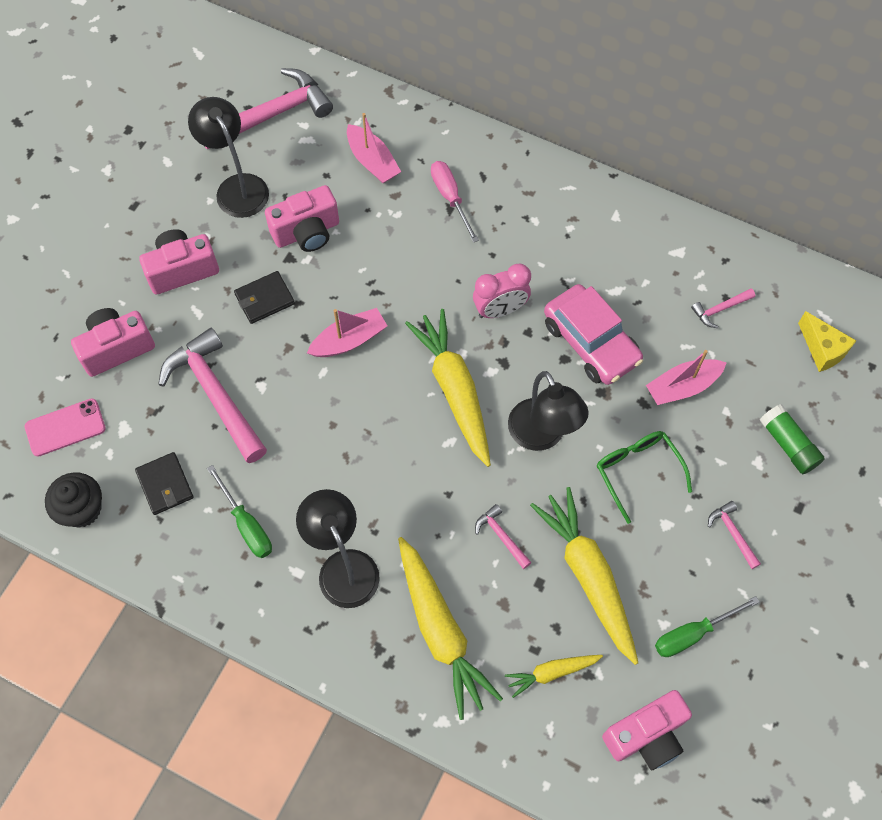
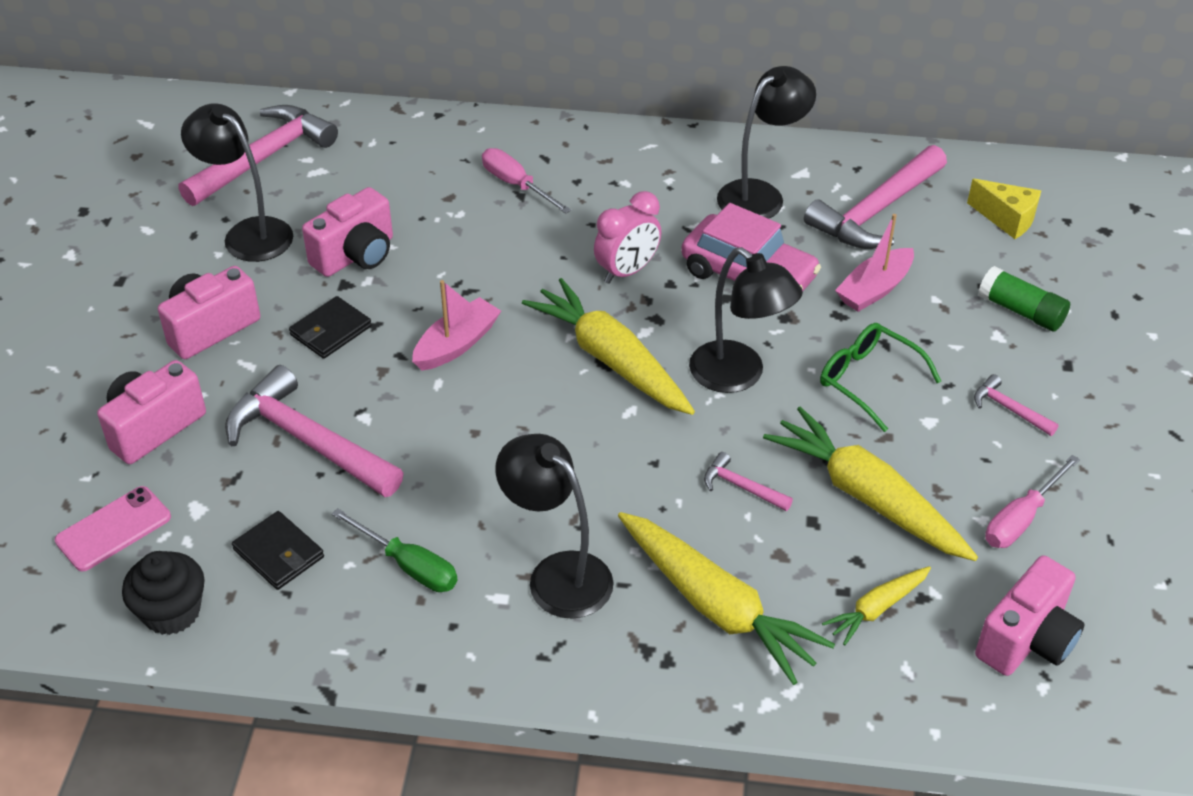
camera: 20 degrees left, 20 degrees down
pink boat [347,113,401,183] -> none
green screwdriver [655,596,760,657] -> pink screwdriver [985,455,1080,548]
pink hammer [691,288,755,328] -> pink hammer [804,145,947,249], size x2.22
none -> black lamp [717,66,816,219]

